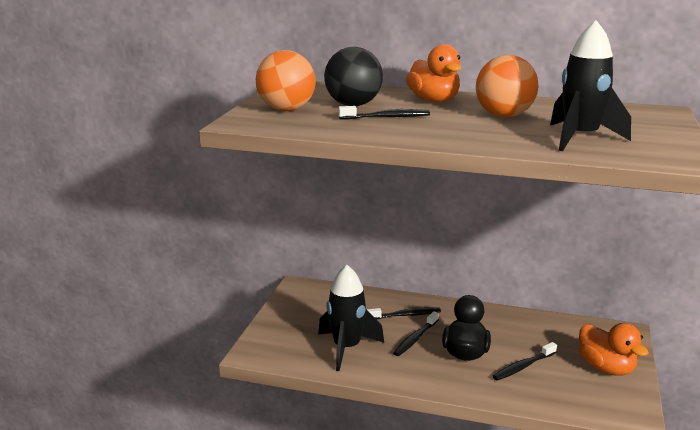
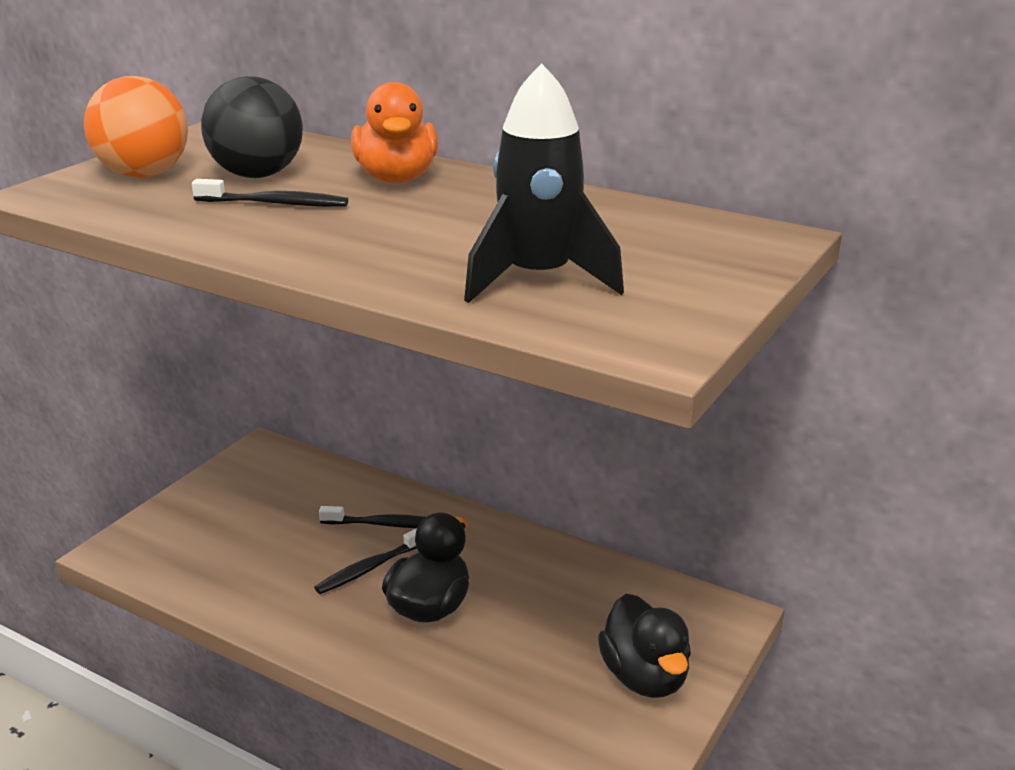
camera: 15 degrees right, 5 degrees up
black rocket [318,265,384,371] -> none
orange ball [476,55,539,117] -> none
black toothbrush [493,342,557,381] -> none
orange duck [579,323,649,376] -> black duck [598,594,691,698]

